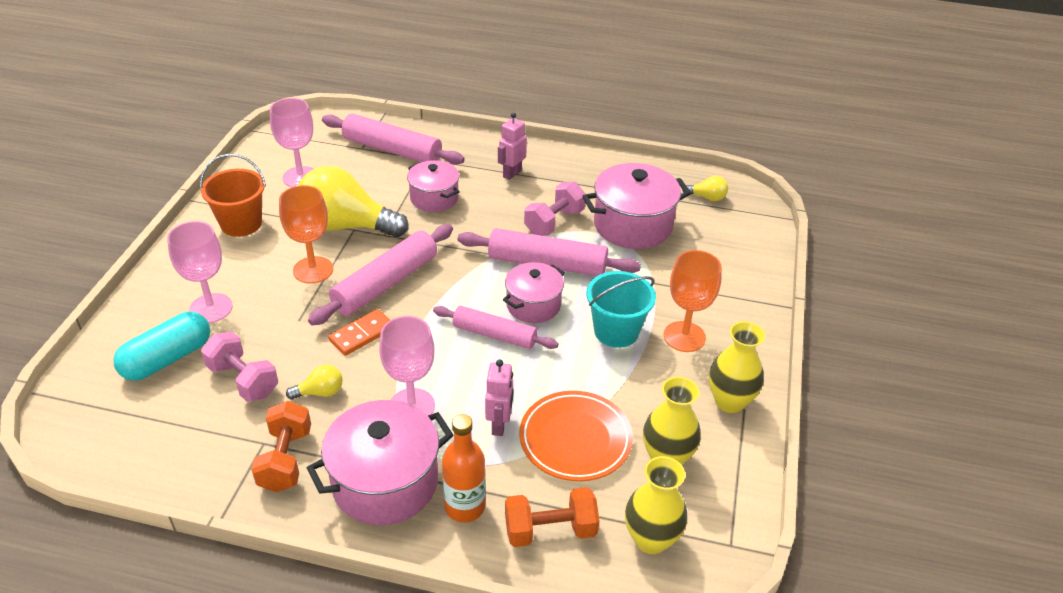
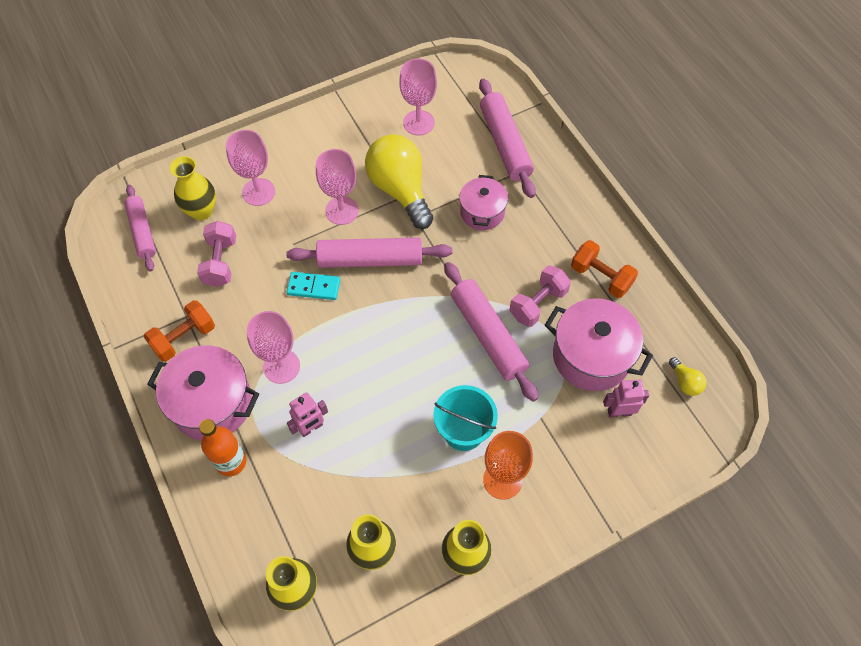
camera: 50 degrees right, 20 degrees up
turquoise capsule [113,312,210,381] -> yellow vase [170,156,216,220]
orange bucket [200,154,266,237] -> none
orange goblet [279,185,333,284] -> pink goblet [316,149,359,225]
yellow light bulb [286,364,342,400] -> none
orange domino [328,309,390,356] -> turquoise domino [287,272,340,300]
pink rolling pin [433,306,559,349] -> pink rolling pin moved to [124,185,156,272]
pink robot [498,113,527,180] -> pink robot moved to [603,379,649,418]
pink pot [503,262,565,323] -> none
orange dumbbell [505,487,600,547] -> orange dumbbell moved to [571,240,638,298]
orange plate [519,391,633,481] -> none
pink dumbbell [524,182,586,236] -> pink dumbbell turned 45 degrees counterclockwise [509,265,571,327]

